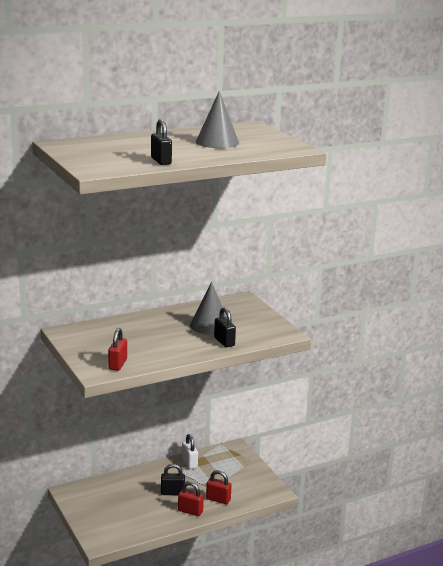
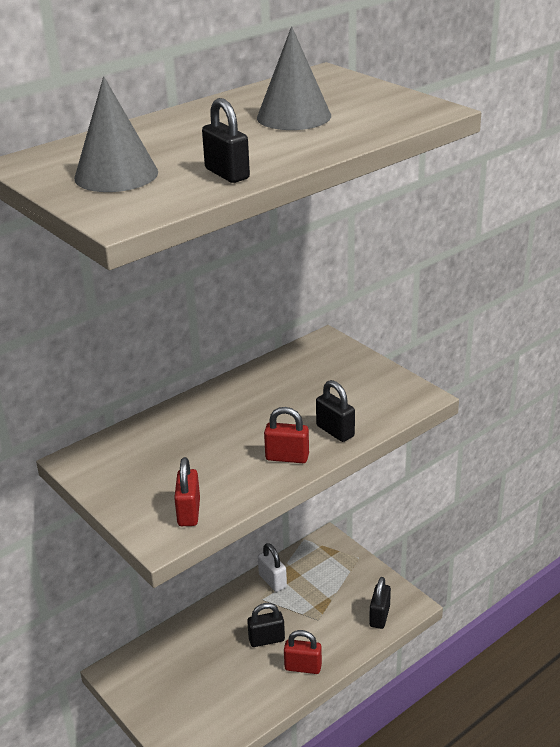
camera: 10 degrees left, 10 degrees up
grey cone [190,282,227,335] -> grey cone moved to [74,76,158,192]
red padlock [206,470,232,504] -> red padlock moved to [264,407,309,463]
none -> black padlock [369,577,391,629]

